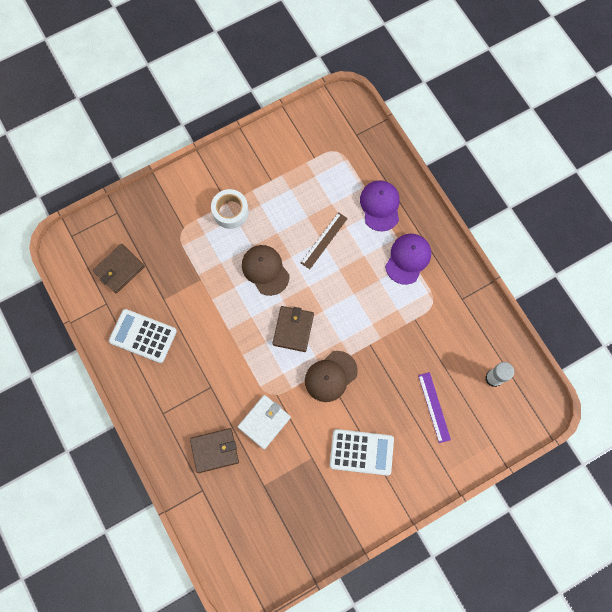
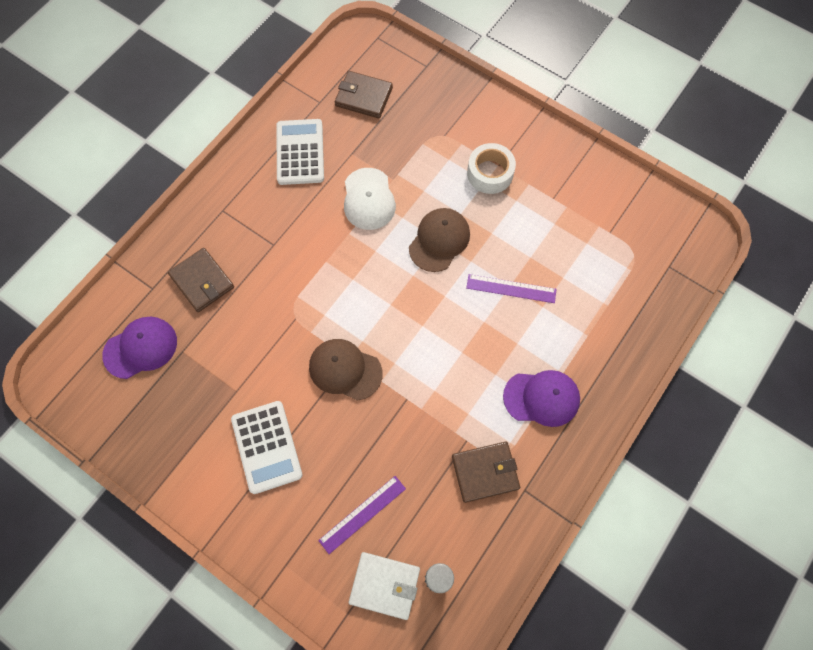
camera: 65 degrees right, 5 degrees down
white wallet [238,395,291,450] -> white wallet moved to [349,552,420,620]
brown wallet [272,306,314,352] -> brown wallet moved to [452,442,520,503]
brown ruler [301,212,348,269] -> purple ruler [466,274,557,303]
purple cap [360,180,400,231] -> purple cap moved to [102,317,177,379]
none -> white cap [344,168,396,230]

